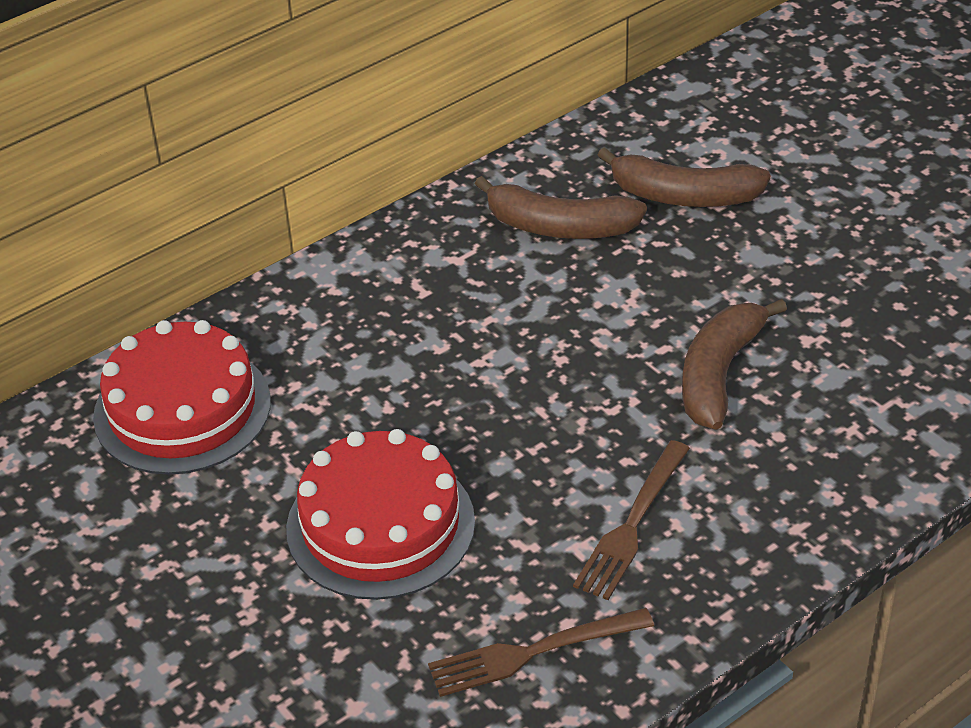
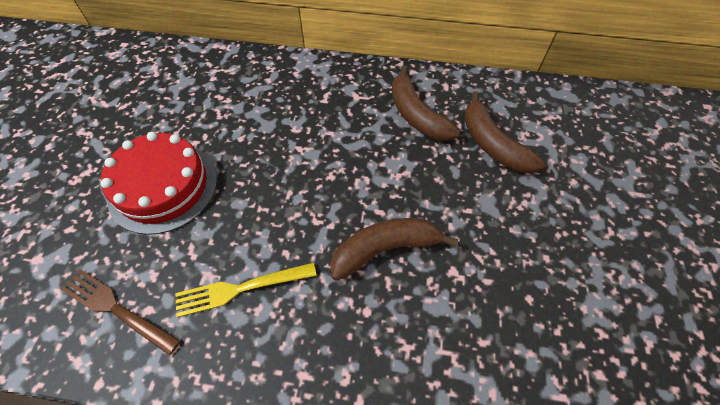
camera: 45 degrees right, 15 degrees up
red cake [93,320,271,475] -> none
brown fork [573,440,690,600] -> yellow fork [175,262,317,318]

